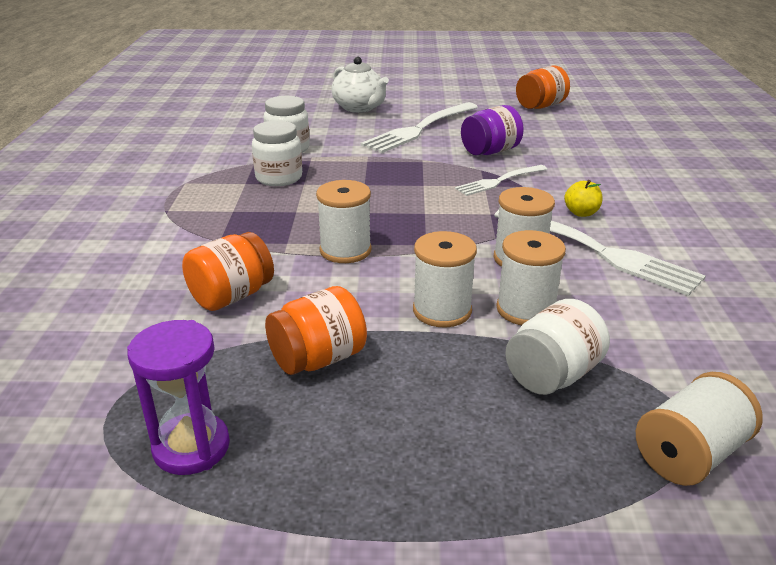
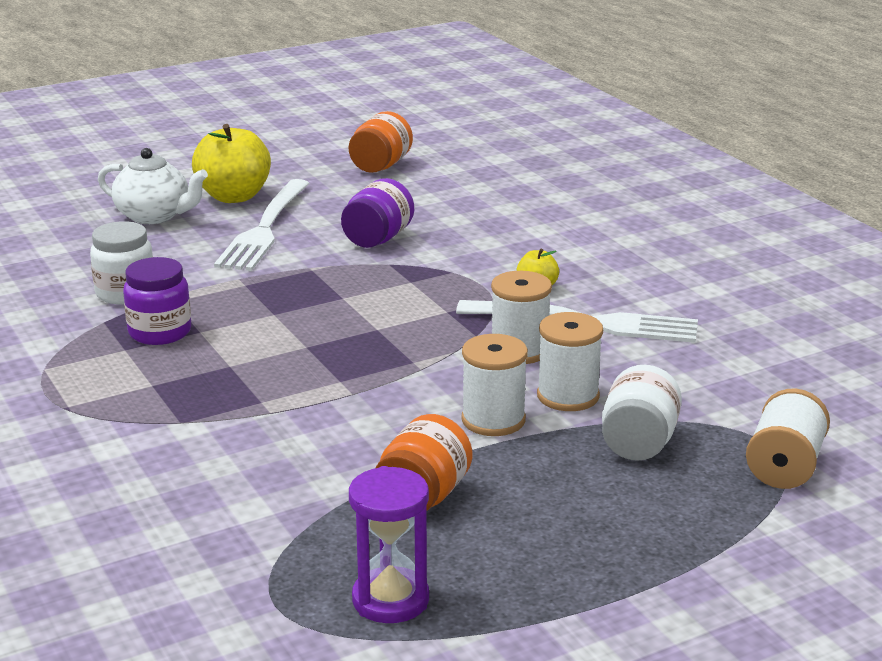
camera: 30 degrees left, 5 degrees down
orange jar [182,232,274,311] -> none
white jar [252,120,302,186] -> purple jar [123,257,191,345]
white spool [316,180,372,263] -> none
white fork [455,165,547,196] -> none
none -> yellow apple [192,124,271,203]

